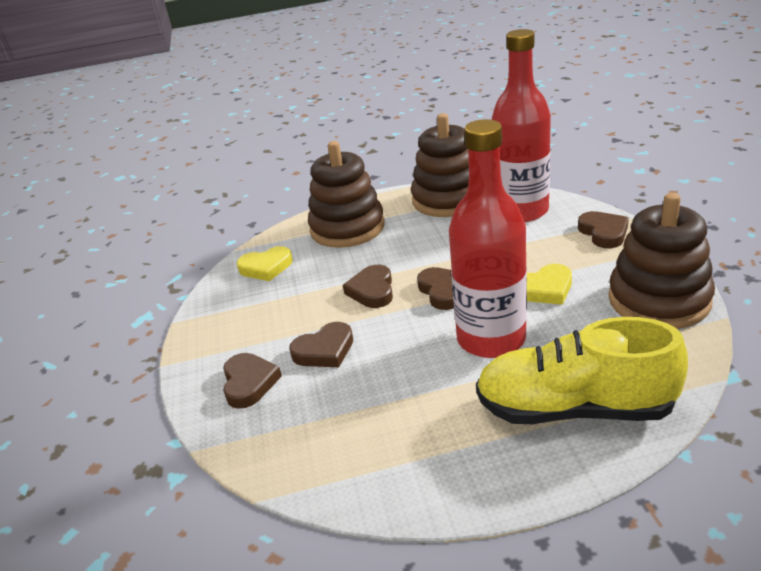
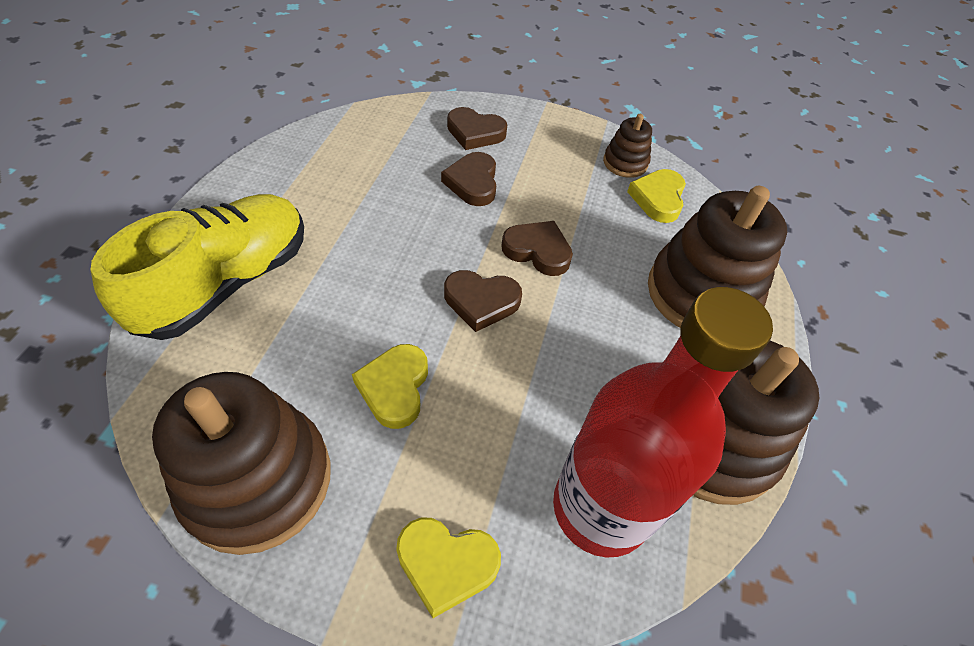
camera: 110 degrees right, 20 degrees up
red bottle [449,119,527,358] -> none
brown heart [578,211,629,248] -> yellow heart [396,518,501,618]
none -> brown stacking toy [603,114,652,178]

